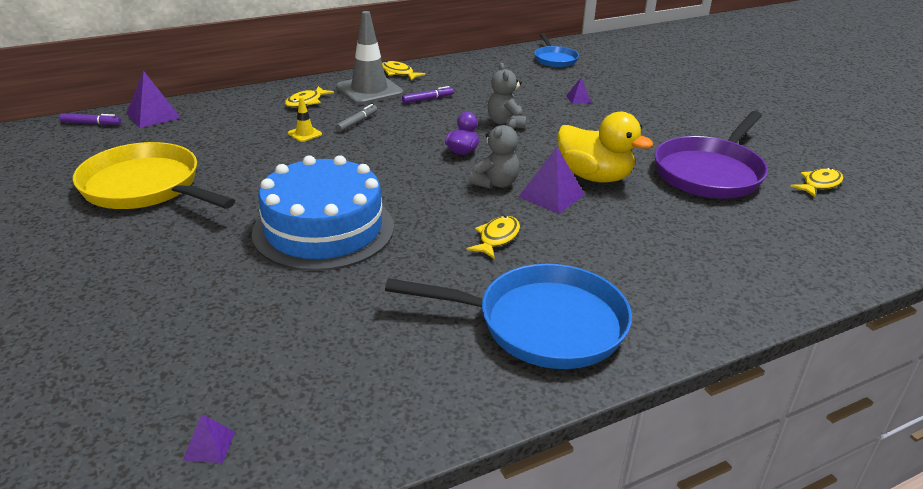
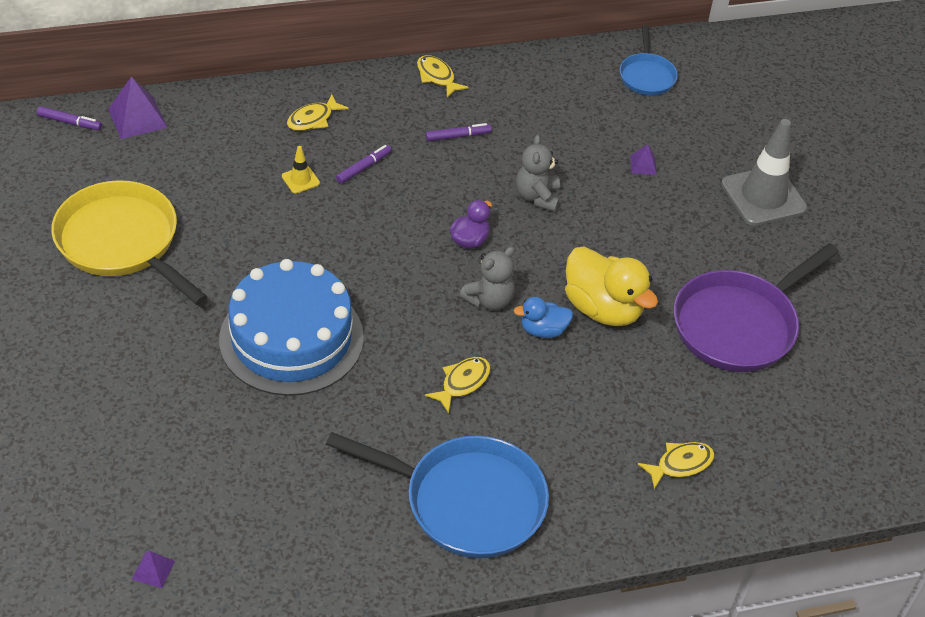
camera: 10 degrees right, 15 degrees up
grey marker [335,104,377,132] -> purple marker [336,145,392,184]
grey traffic cone [336,11,403,105] -> grey traffic cone moved to [721,119,807,226]
purple pyramid [519,147,585,214] -> blue duck [514,297,573,338]
yellow fish [790,168,843,197] -> yellow fish moved to [638,442,715,489]

